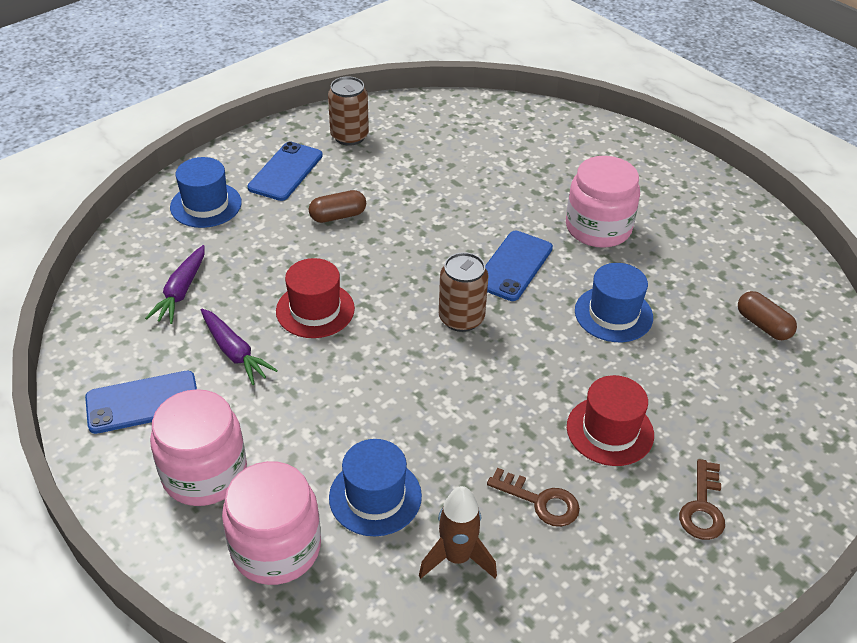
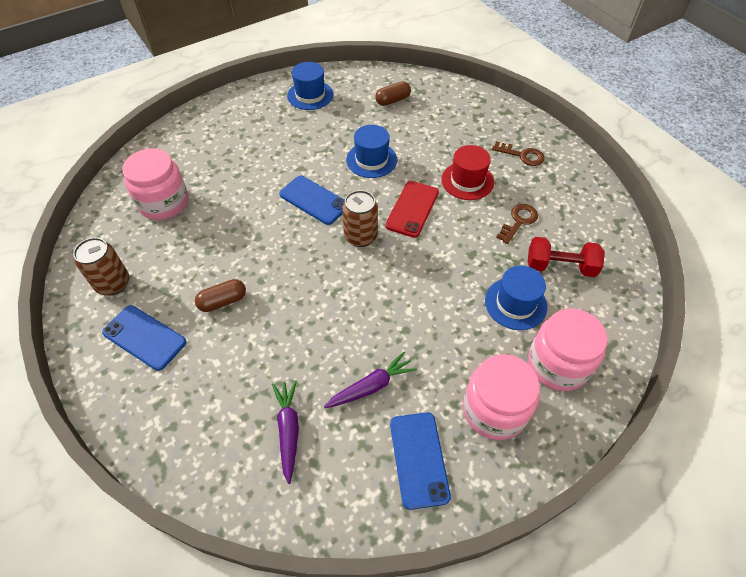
camera: 80 degrees left, 10 degrees up
purple carrot [145,245,205,324] -> purple carrot turned 120 degrees counterclockwise [272,380,299,484]
blue hat [170,157,242,228] -> blue hat moved to [287,62,333,110]
red hat [276,258,355,338] -> none
brown capsule [309,190,366,223] -> brown capsule turned 75 degrees clockwise [195,279,246,312]
brown rocket [419,486,497,579] -> red dumbbell [528,237,605,277]
pink jar [566,156,640,248] -> pink jar moved to [122,148,189,220]
none -> red phone [385,181,439,238]

